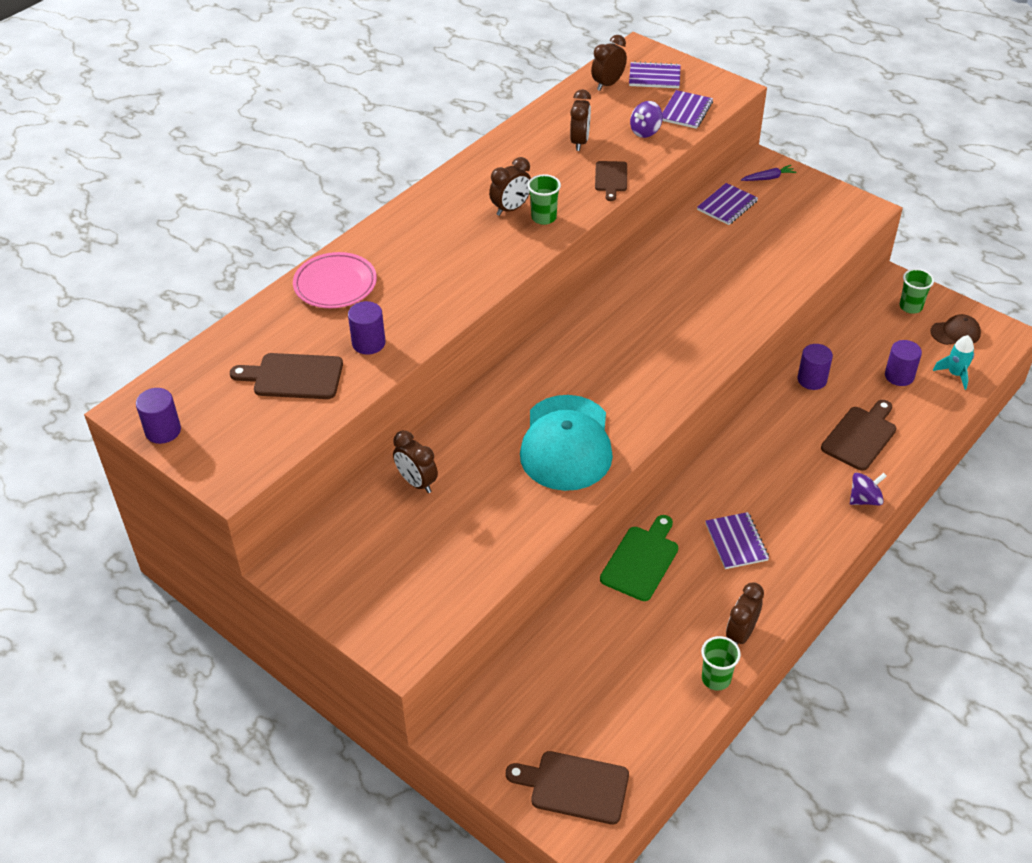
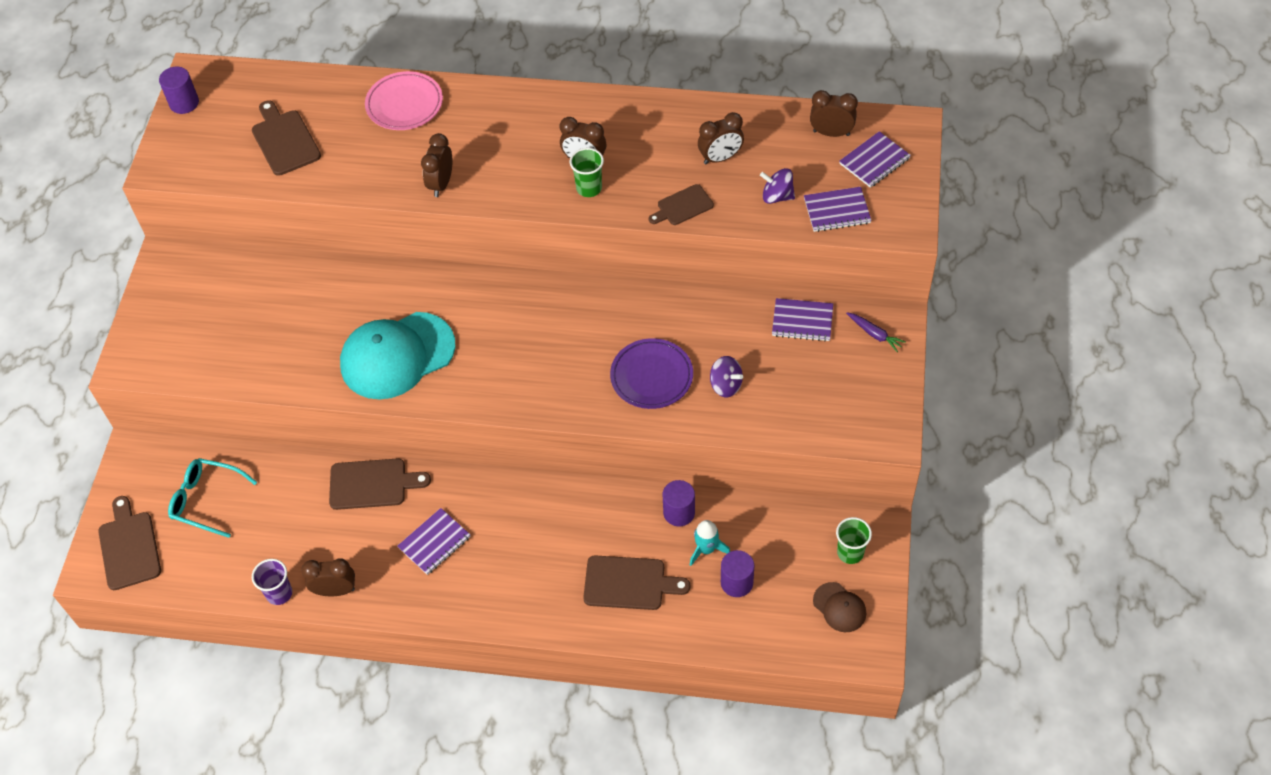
camera: 60 degrees right, 10 degrees up
purple cylinder [348,301,386,355] -> none
brown clock [393,431,438,493] -> brown clock moved to [421,133,453,197]
green cutting board [600,515,678,601] -> brown cutting board [329,458,431,510]
purple notebook [629,61,681,88] -> purple notebook turned 75 degrees clockwise [839,131,911,188]
green cup [701,636,741,691] -> purple cup [252,559,292,605]
purple spinning top [850,473,887,505] -> purple spinning top moved to [710,356,743,397]
turquoise rocket [933,335,974,390] -> turquoise rocket moved to [690,520,730,566]
none -> turquoise glasses [168,458,257,538]
none -> purple plate [610,338,693,409]

